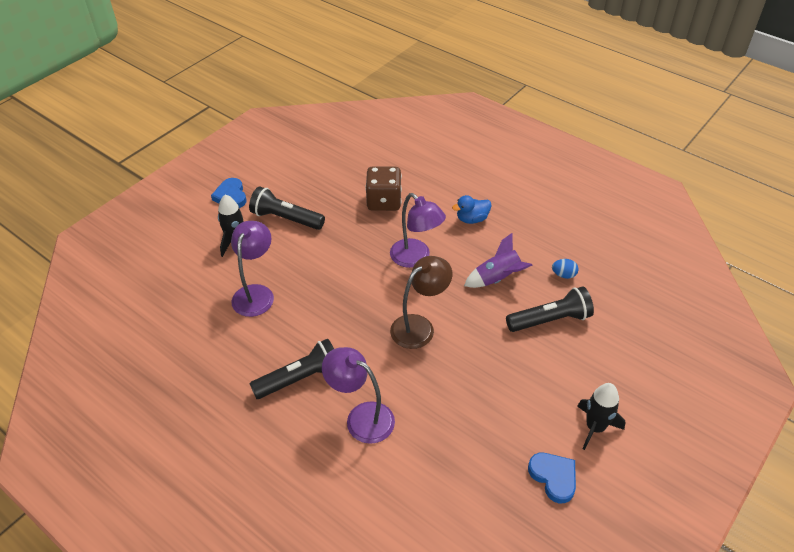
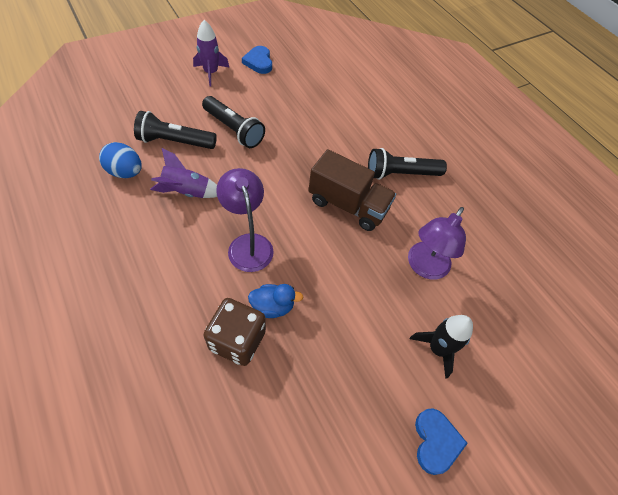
camera: 165 degrees left, 10 degrees up
black flashlight [249,186,325,230] -> black flashlight moved to [202,96,265,148]
purple lamp [322,347,395,444] -> none
brown lamp [390,256,452,349] -> none
blue duck [452,195,492,224] -> blue duck moved to [248,284,303,318]
blue egg [552,259,578,279] -> blue egg [99,142,142,178], size x1.67
black rocket [577,383,625,450] -> purple rocket [193,20,230,87]
none -> brown truck [308,149,396,231]

